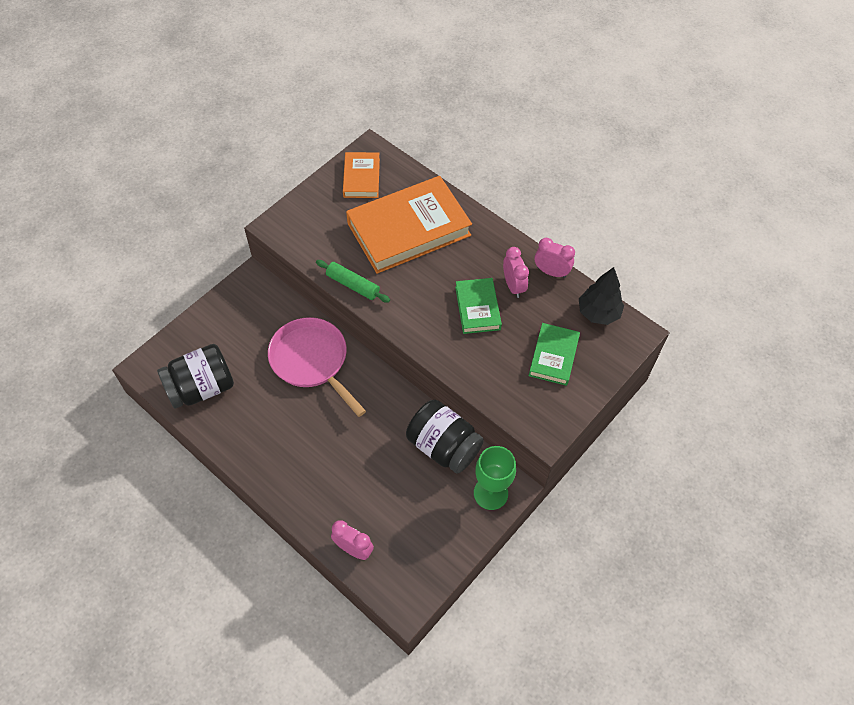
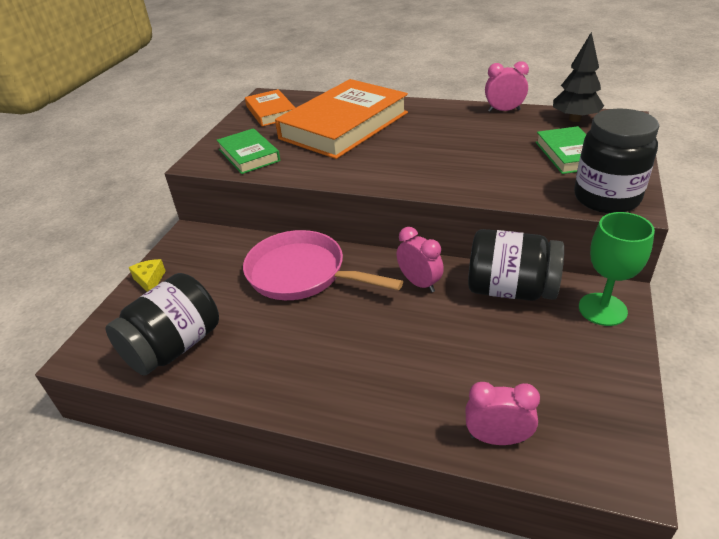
camera: 20 degrees left, 20 degrees down
green rolling pin [316,260,390,303] -> none
green book [455,278,502,334] -> green book moved to [217,128,280,174]
pink clock [503,247,529,298] -> pink clock moved to [397,227,444,293]
none -> yellow cheese [129,259,166,292]
none -> black jar [574,108,659,213]

